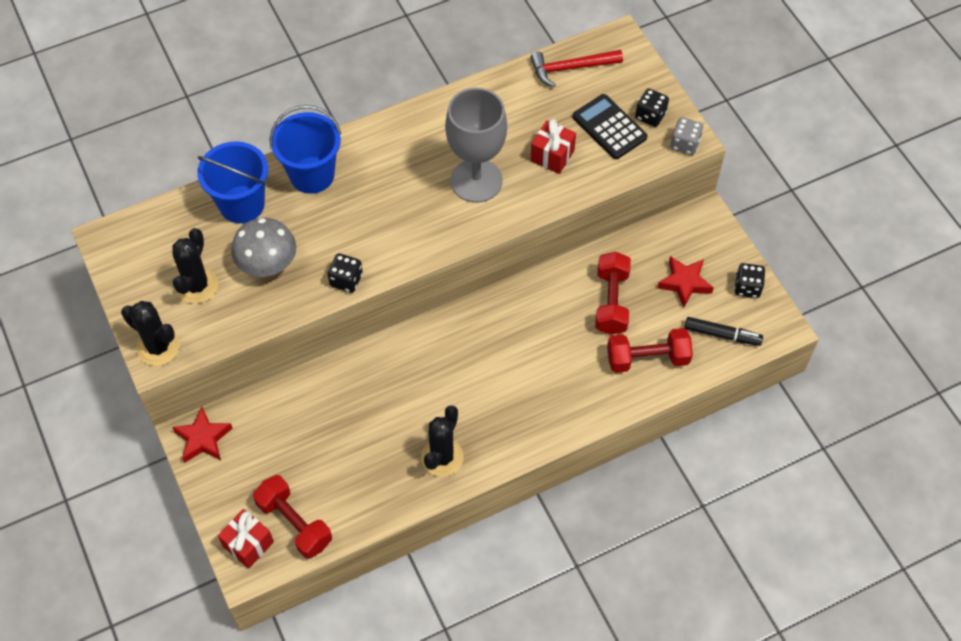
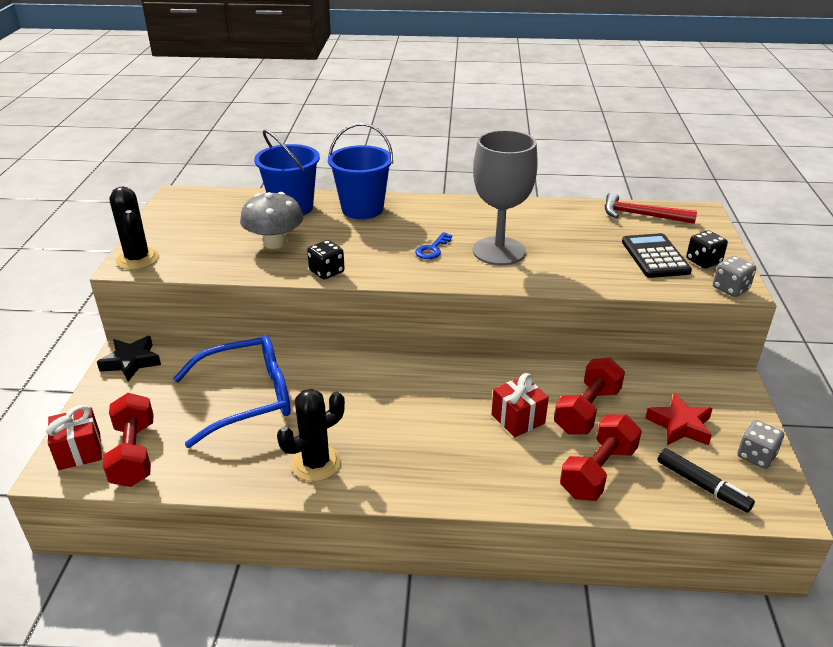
camera: 30 degrees right, 25 degrees down
black cactus [172,228,218,304] -> none
red star [172,407,233,463] -> black star [97,336,161,381]
red gift [530,119,576,174] -> red gift moved to [491,373,549,437]
red dumbbell [607,328,693,373] -> red dumbbell turned 75 degrees counterclockwise [560,415,642,501]
black dice [734,263,765,298] -> grey dice [737,420,784,469]
none -> blue glasses [173,335,291,448]
none -> blue key [415,232,452,259]

